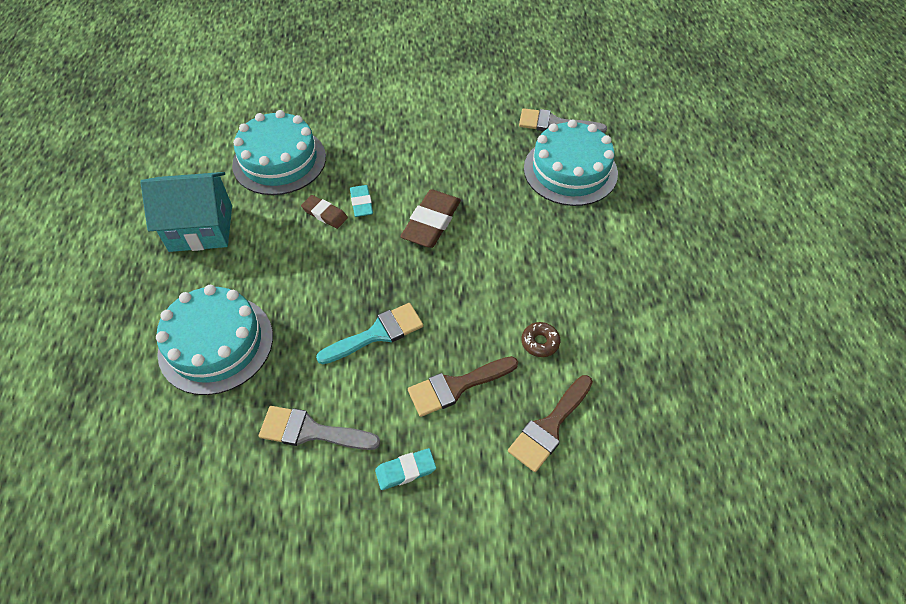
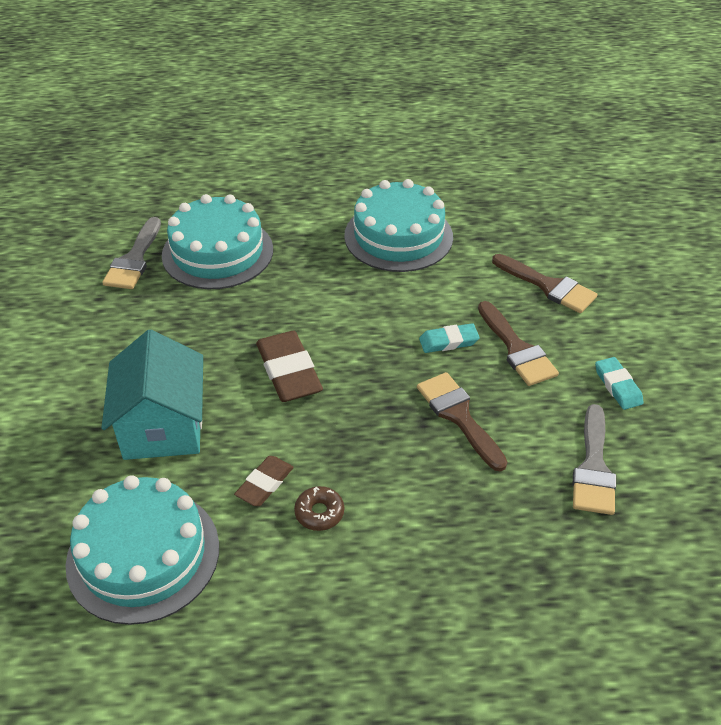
camera: 90 degrees left, 10 degrees down
turquoise house [140,172,232,252] -> turquoise house moved to [101,329,203,460]
turquoise cake [156,285,273,395] -> turquoise cake moved to [344,179,453,272]
turquoise brush [316,303,423,364] -> brown brush [417,372,507,472]
turquoise eraser [350,185,373,217] -> turquoise eraser moved to [419,323,480,353]
brown eraser [400,189,461,248] -> brown eraser turned 45 degrees clockwise [256,331,323,402]
brown donut [521,322,560,357] -> brown donut moved to [294,486,344,531]

